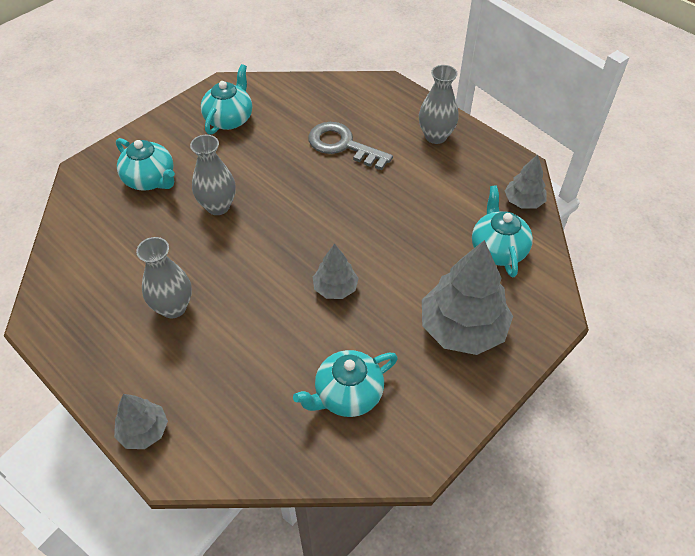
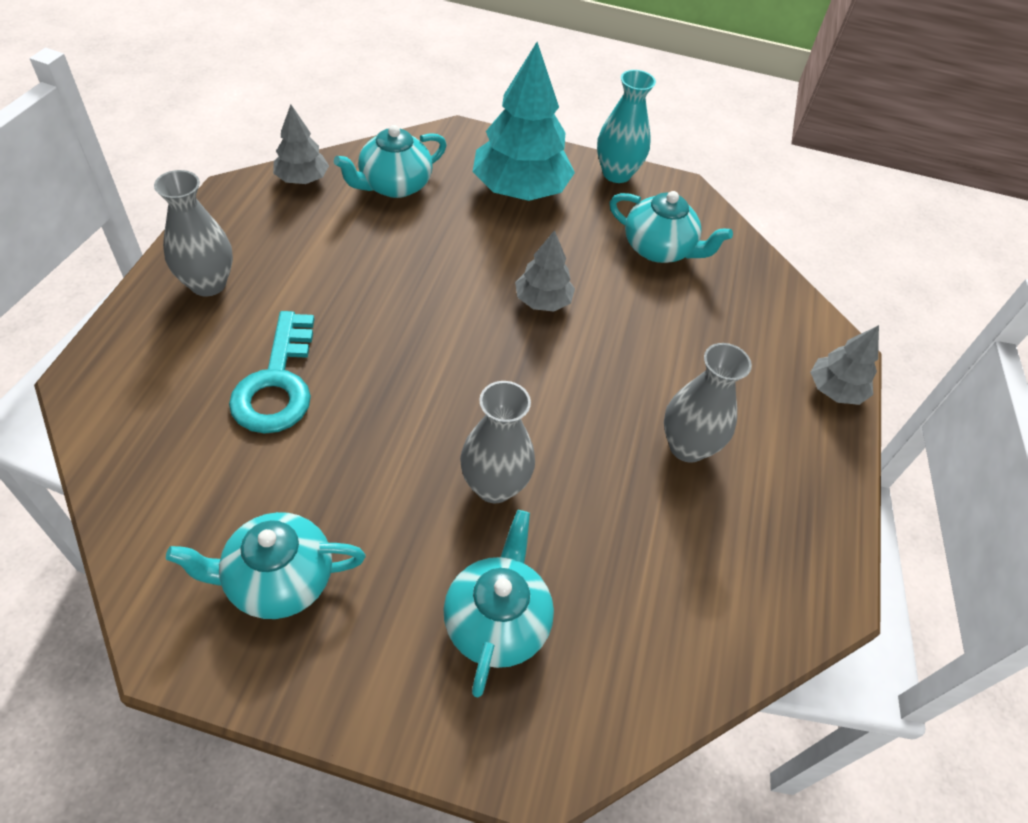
camera: 125 degrees left, 0 degrees up
grey key [308,122,393,170] -> turquoise key [229,311,314,434]
grey tree [422,240,513,355] -> turquoise tree [473,42,575,201]
none -> turquoise vase [597,70,656,183]

